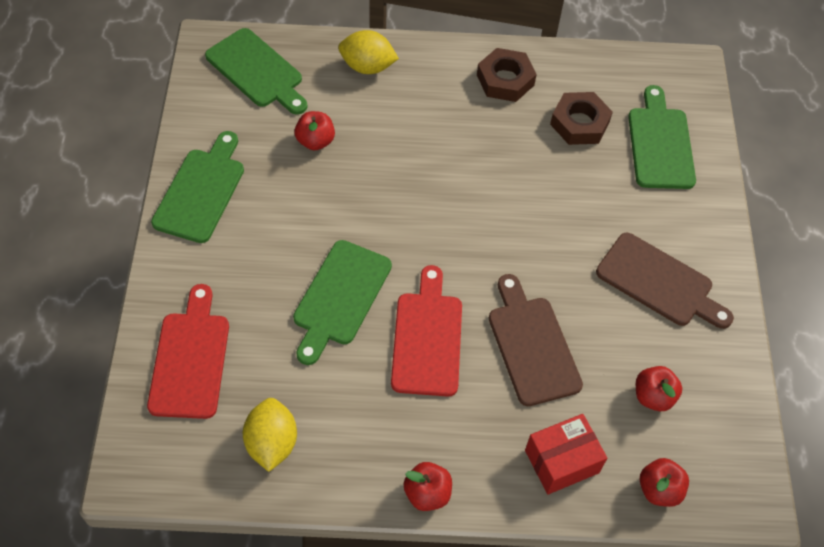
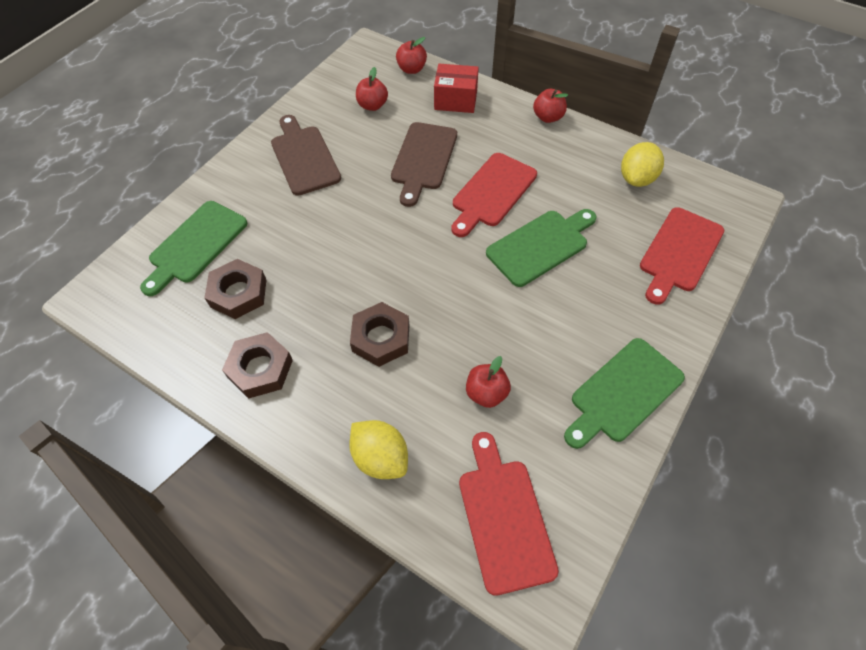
camera: 145 degrees left, 0 degrees up
green cutting board [205,28,308,115] -> red cutting board [459,432,559,596]
none -> brown nut [350,302,410,367]

